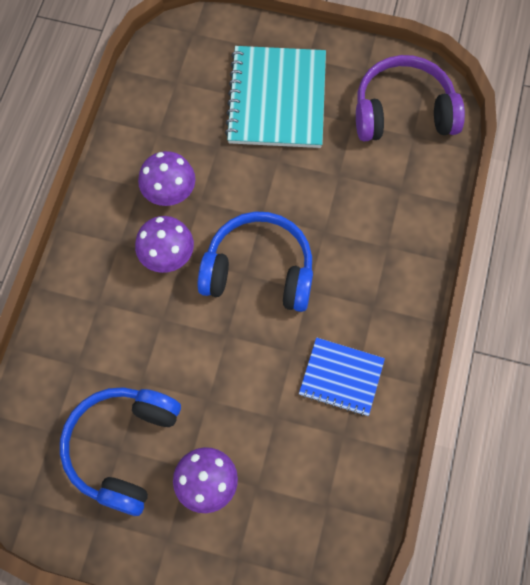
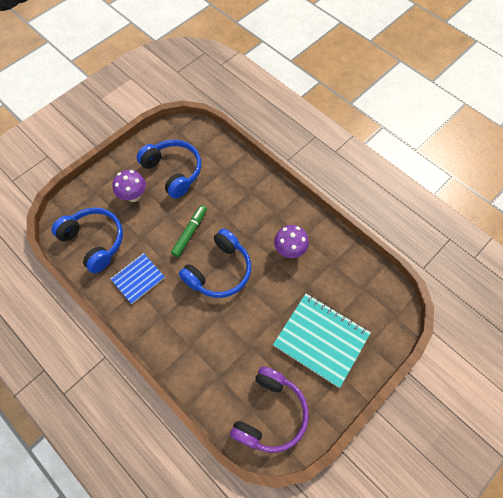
camera: 120 degrees right, 5 degrees down
purple mushroom [135,216,194,273] -> none
none -> blue headphones [51,207,123,273]
none -> green marker [171,205,207,257]

